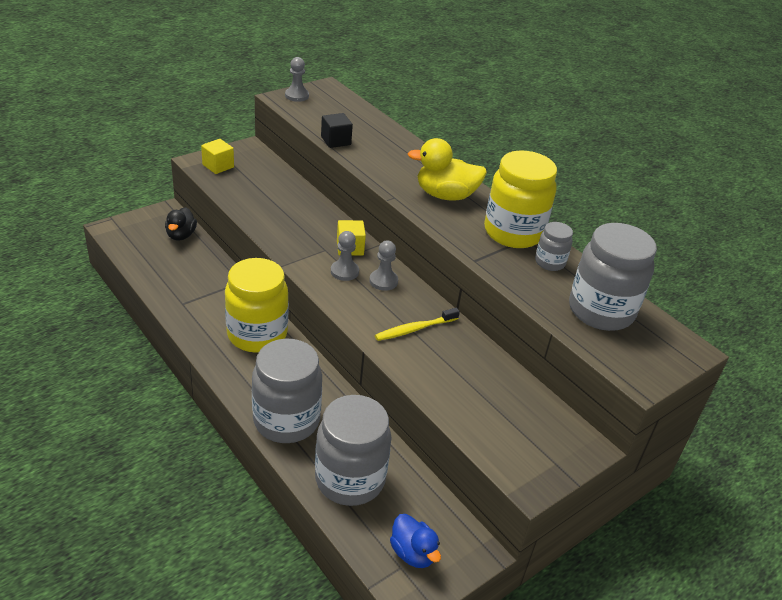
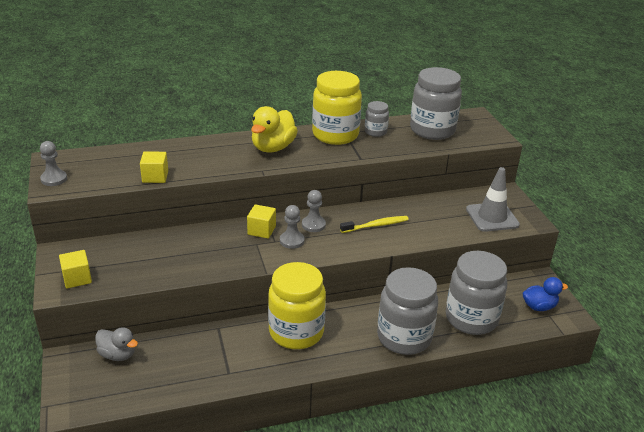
camera: 65 degrees left, 5 degrees down
black duck [165,207,197,240] -> grey duck [95,327,138,361]
black cube [321,113,353,148] -> yellow cube [140,152,168,183]
yellow toothbrush [375,308,460,341] -> yellow toothbrush turned 105 degrees counterclockwise [340,216,409,233]
none -> grey traffic cone [466,167,520,232]

